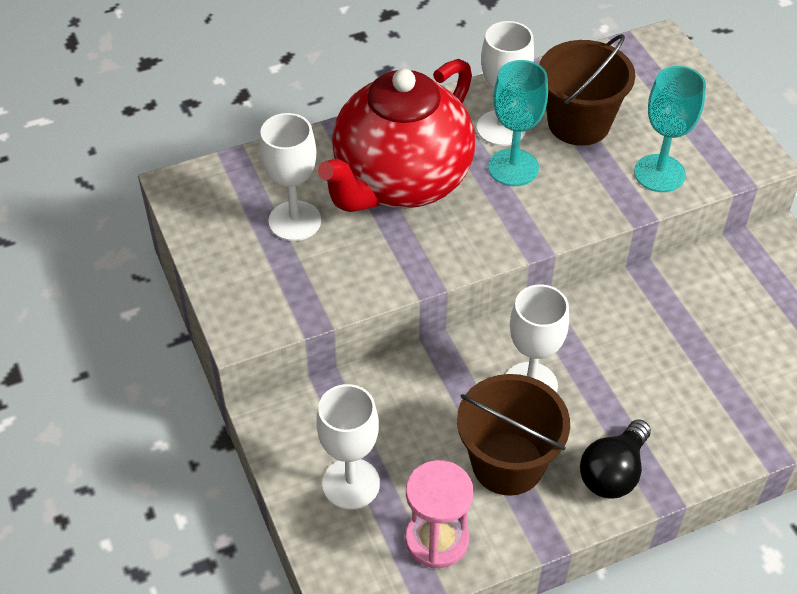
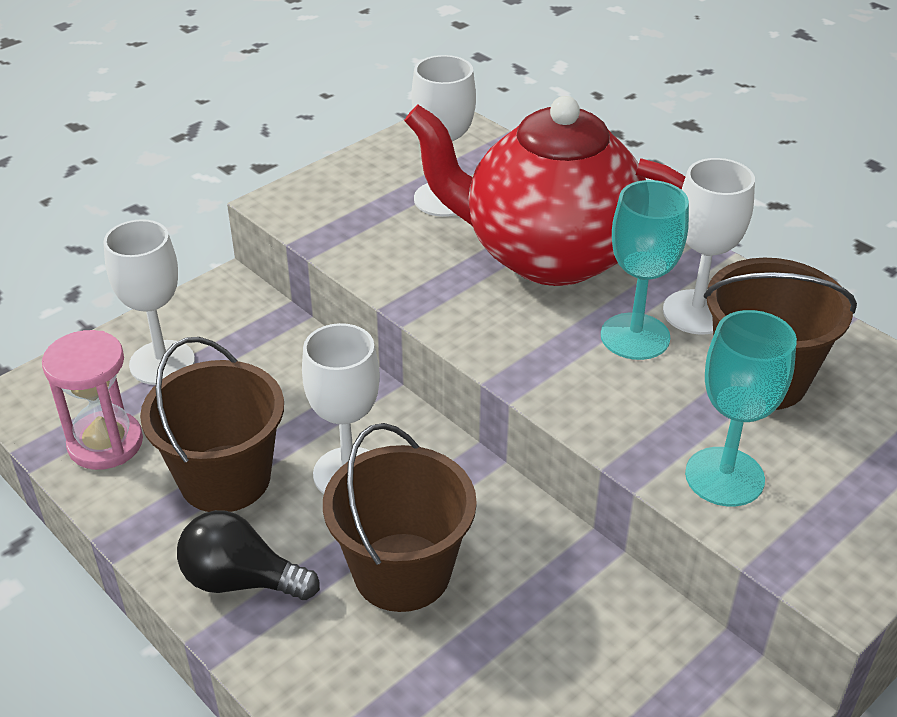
camera: 70 degrees right, 10 degrees down
none -> brown bucket [323,423,477,612]

